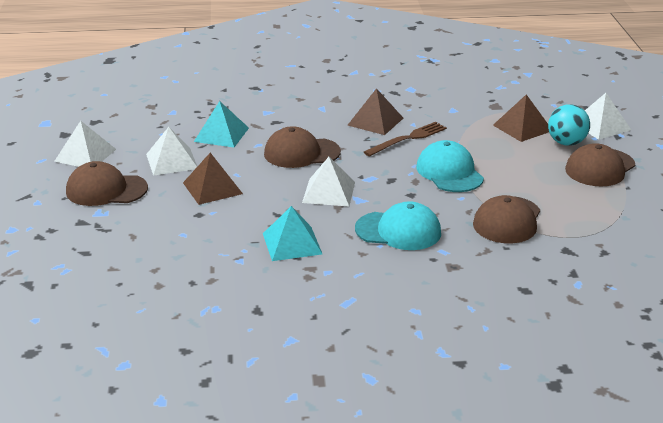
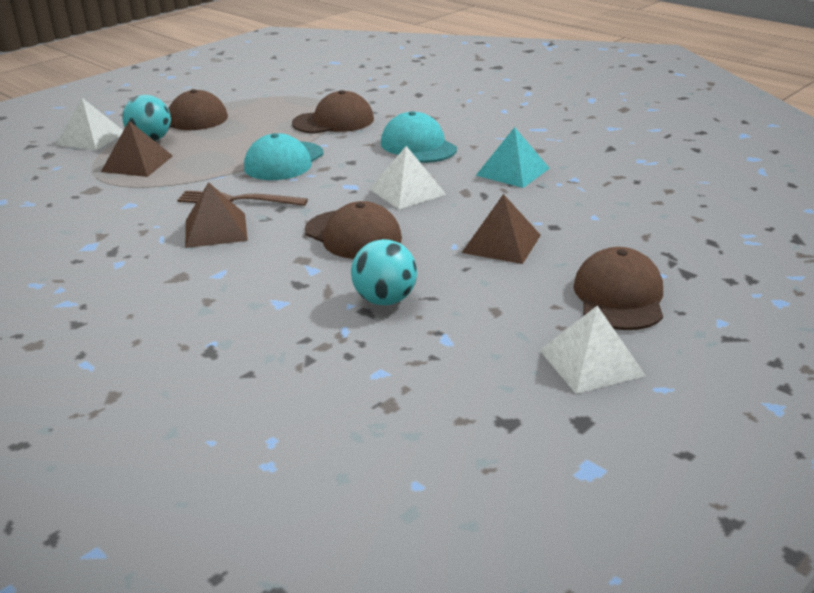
camera: 130 degrees left, 0 degrees up
brown cap [66,161,148,206] -> brown cap turned 135 degrees counterclockwise [573,247,663,330]
white pyramid [146,127,197,176] -> none
turquoise pyramid [194,101,249,147] -> turquoise ball [351,239,417,305]

